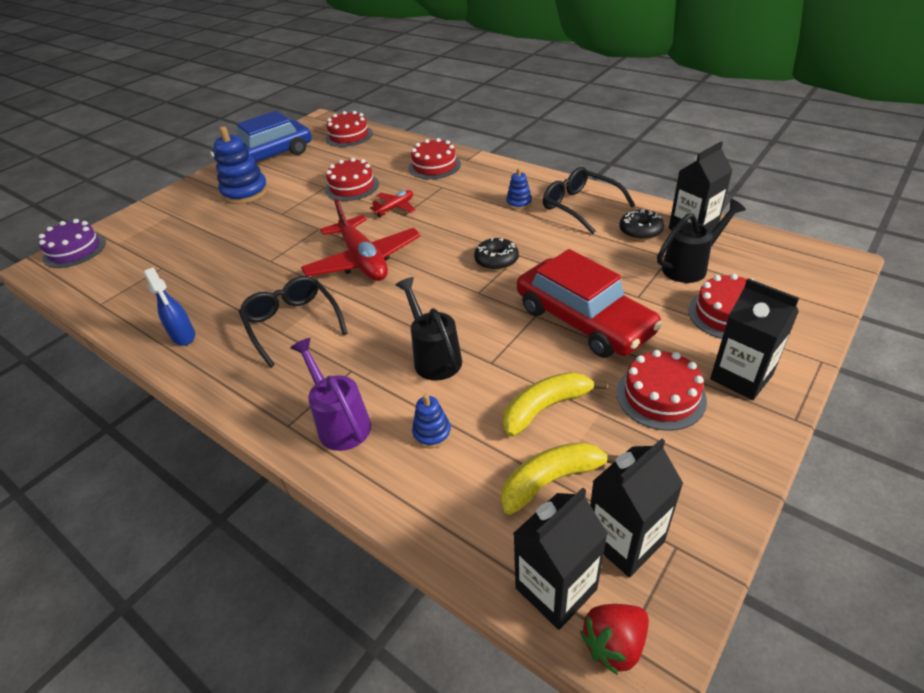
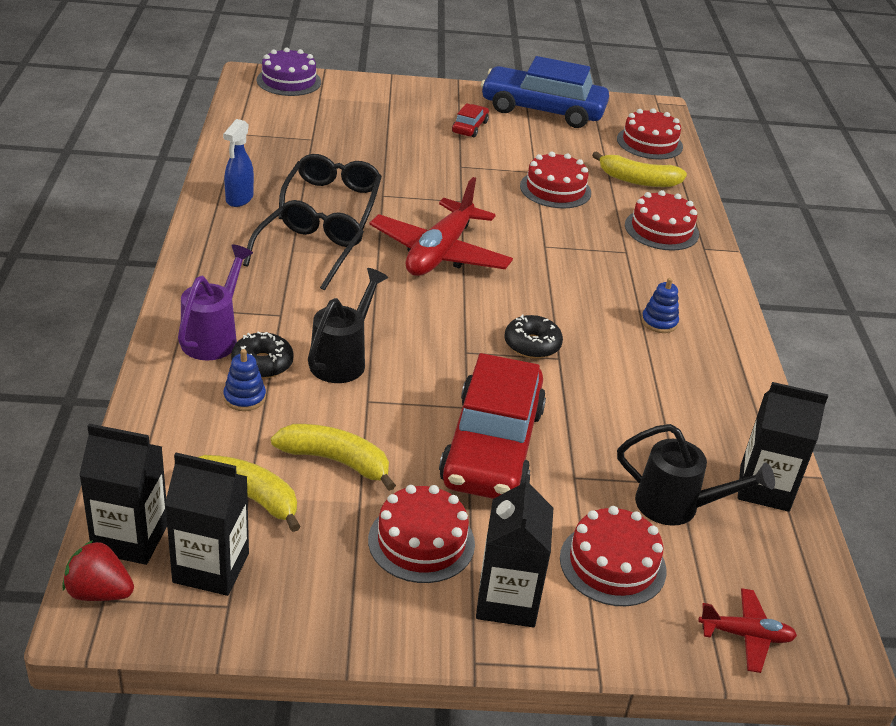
camera: 45 degrees right, 5 degrees down
blue stacking toy [214,126,268,204] -> red car [452,103,489,137]
red plane [370,190,416,217] -> red plane moved to [698,588,797,673]
black glasses [543,167,635,234] -> black glasses moved to [278,154,382,230]
black donut [619,209,664,240] -> black donut moved to [231,332,294,379]
none -> yellow banana [592,151,687,187]

